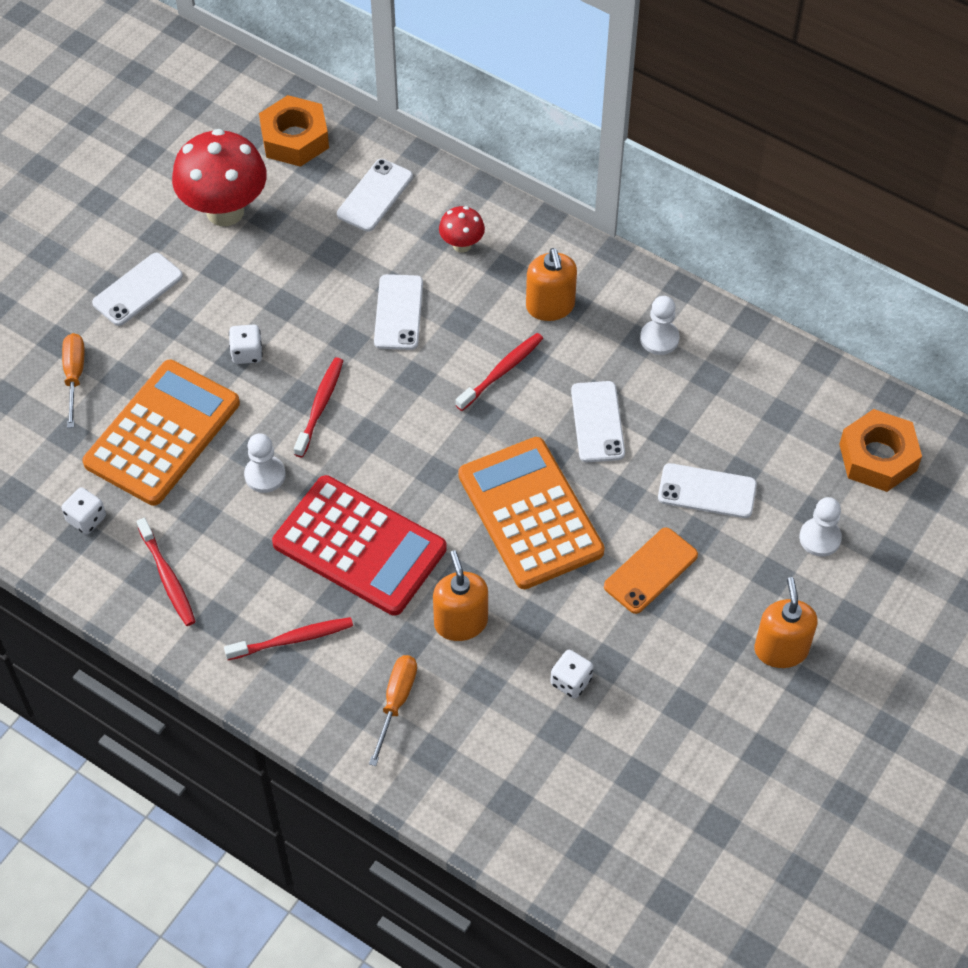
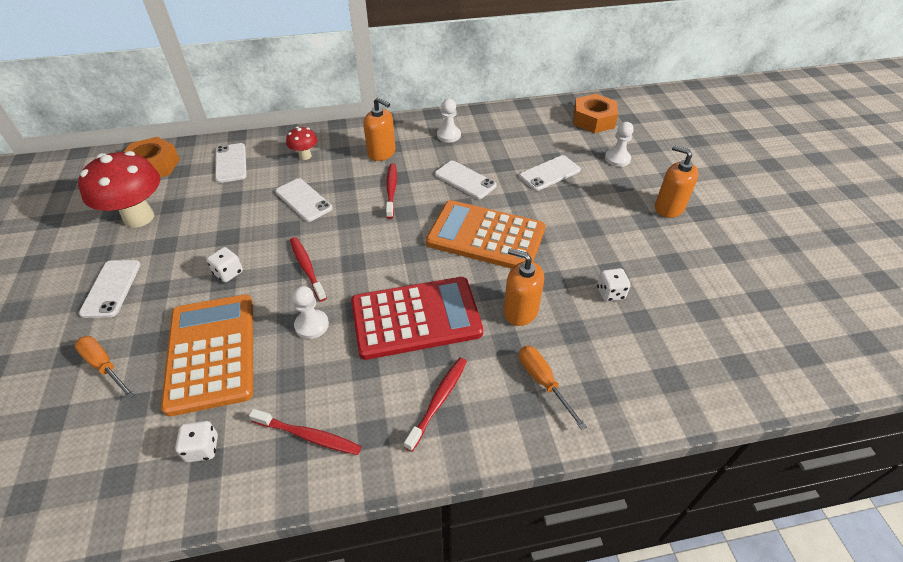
camera: 45 degrees left, 10 degrees down
orange phone [604,528,698,614] -> none

